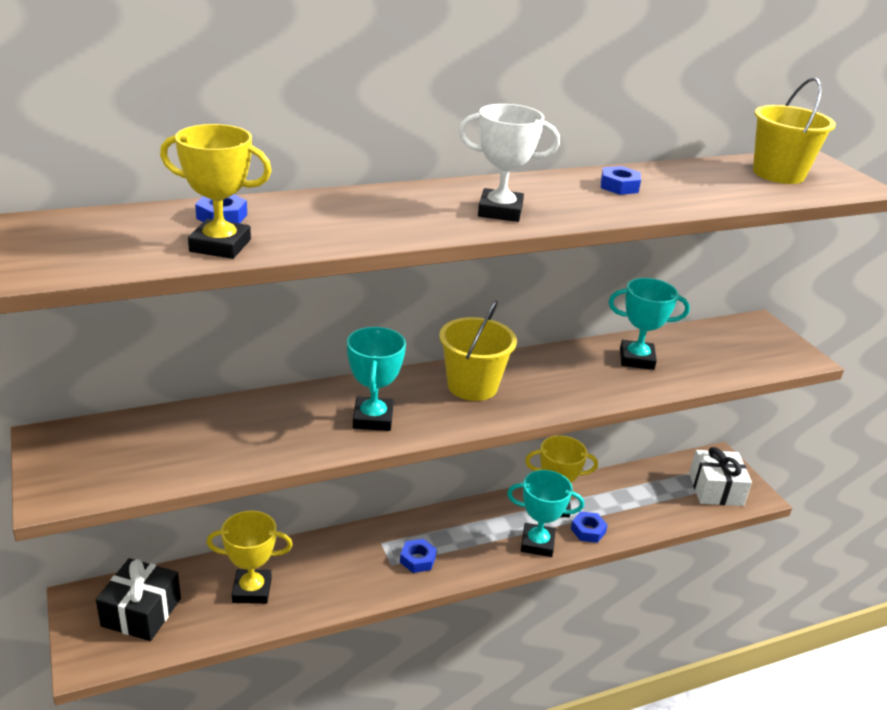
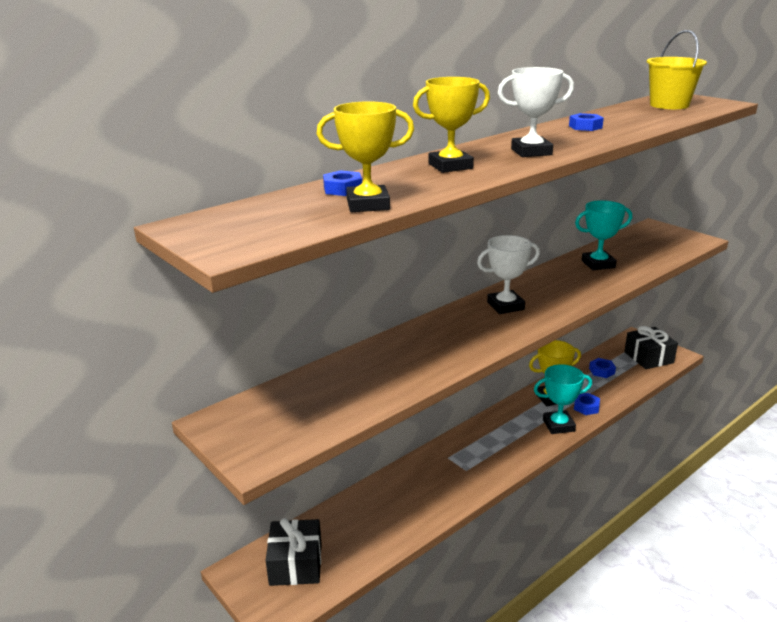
camera: 15 degrees left, 5 degrees down
yellow trophy [207,510,293,604] -> yellow trophy moved to [413,77,490,173]
turquoise trophy [347,327,406,431] -> none
blue nut [400,539,437,573] -> blue nut moved to [589,358,616,378]
yellow bucket [439,300,517,401] -> white trophy [477,235,540,314]
white gift [689,447,752,506] -> black gift [624,326,678,369]

